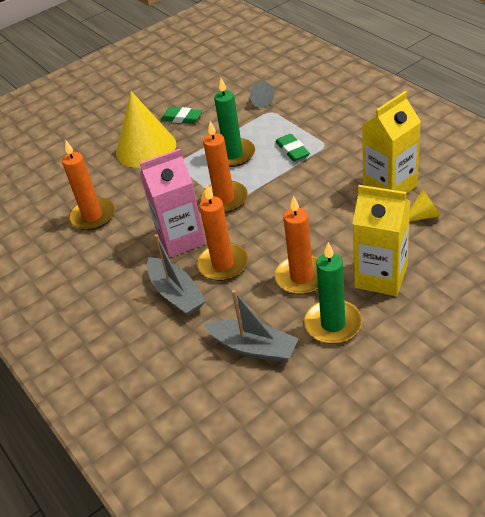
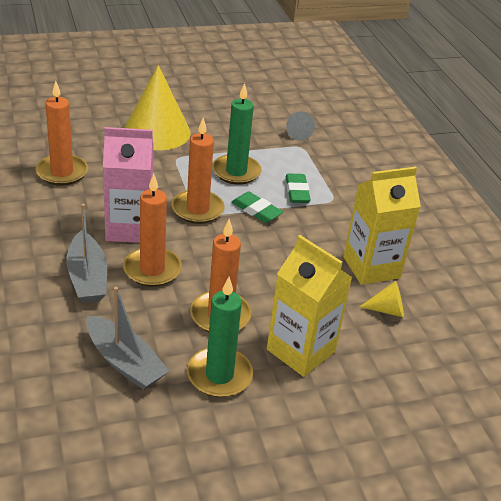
camera: 10 degrees right, 5 degrees down
green eraser [161,107,203,124] -> green eraser moved to [231,192,283,223]

